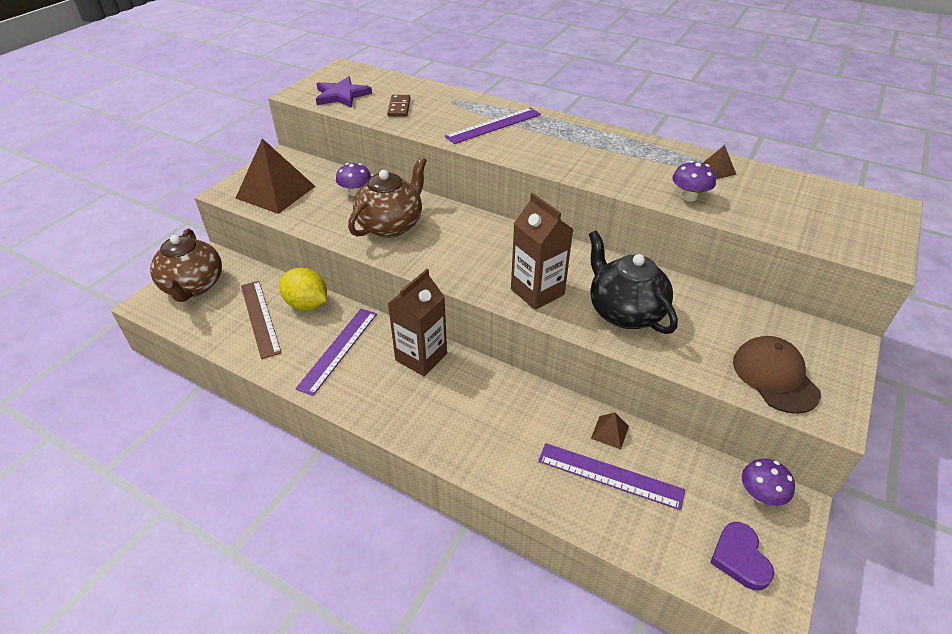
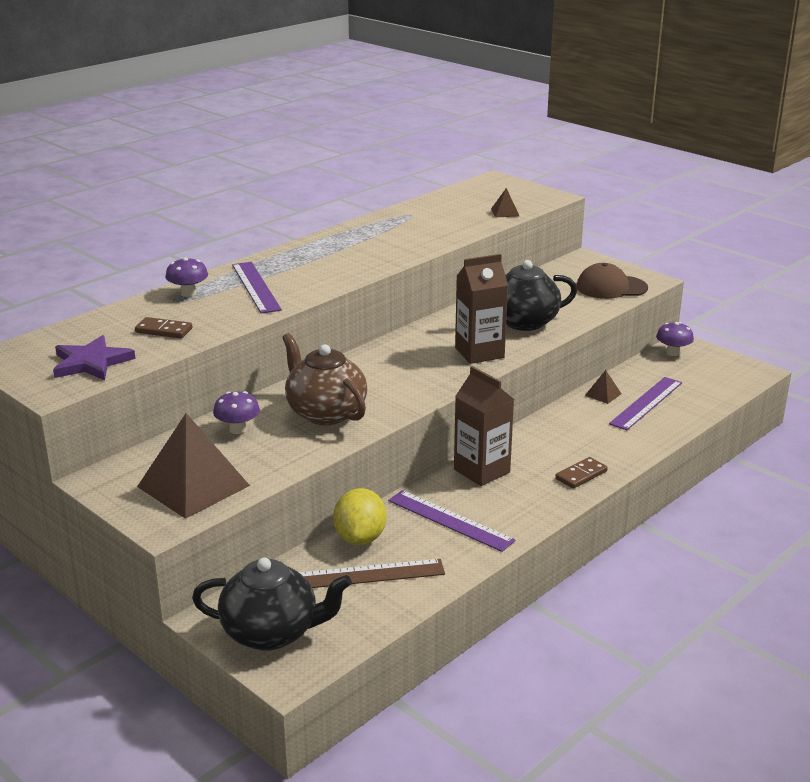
camera: 75 degrees left, 15 degrees down
brown teapot [150,229,222,302] -> black teapot [192,558,352,651]
yellow lemon [279,268,327,311] -> yellow lemon turned 45 degrees counterclockwise [333,488,387,545]
purple mushroom [672,161,716,202] -> purple mushroom moved to [166,257,208,297]
brown pyramid [703,145,736,179] -> brown pyramid moved to [491,188,519,217]
purple heart [710,522,774,590] -> none
none -> brown domino [555,457,608,489]

